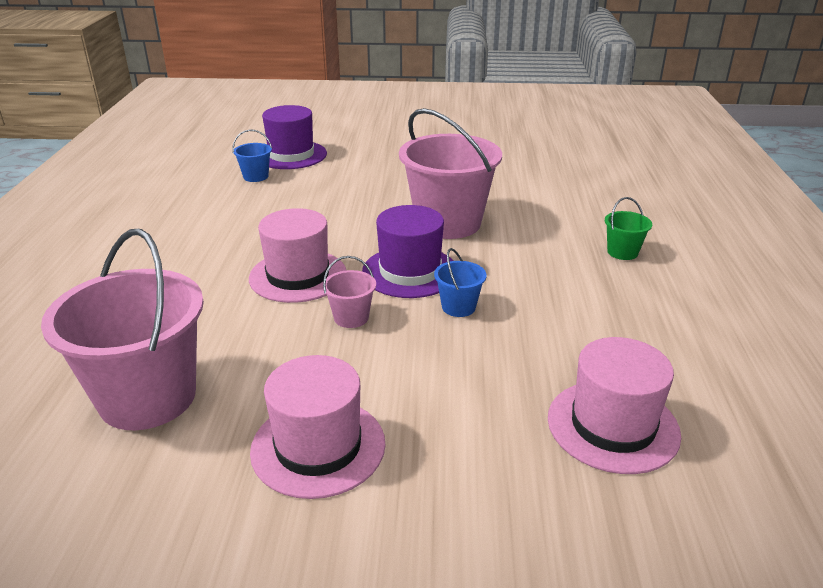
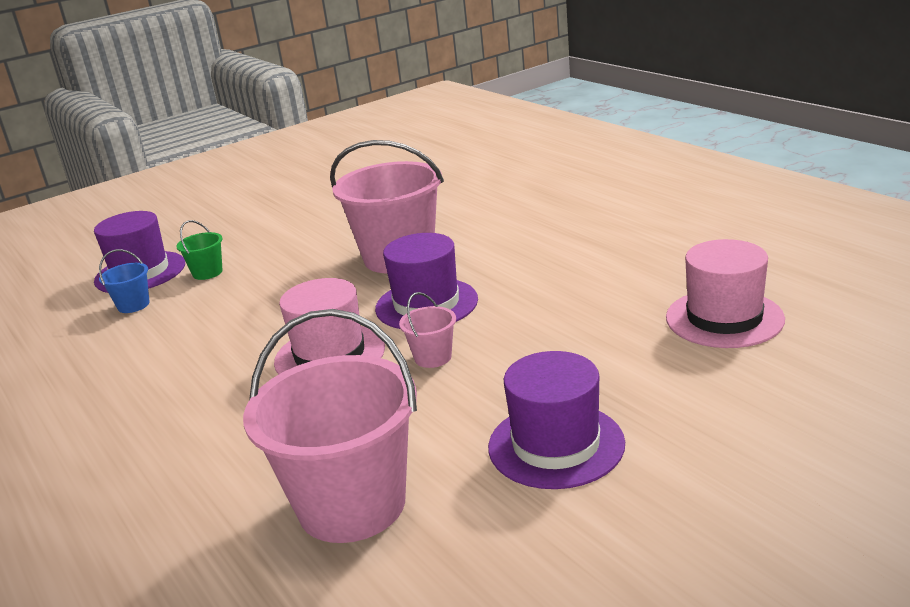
camera: 35 degrees left, 5 degrees down
pink hat [250,355,386,499] -> purple hat [488,351,625,489]
blue bucket [434,248,487,317] -> none
green bucket [605,197,652,260] -> green bucket moved to [177,220,223,280]

